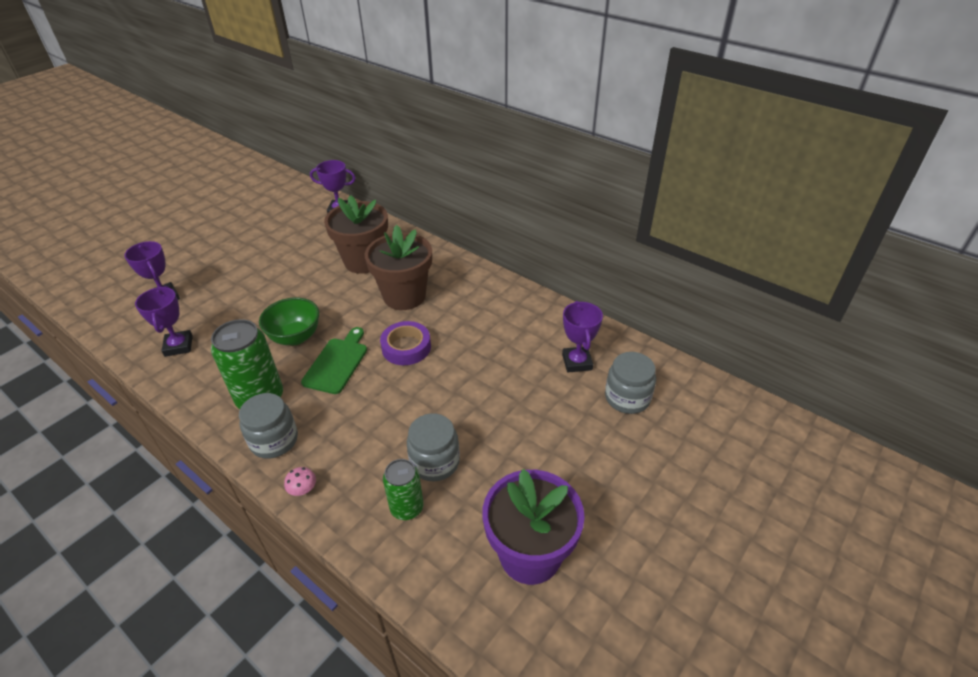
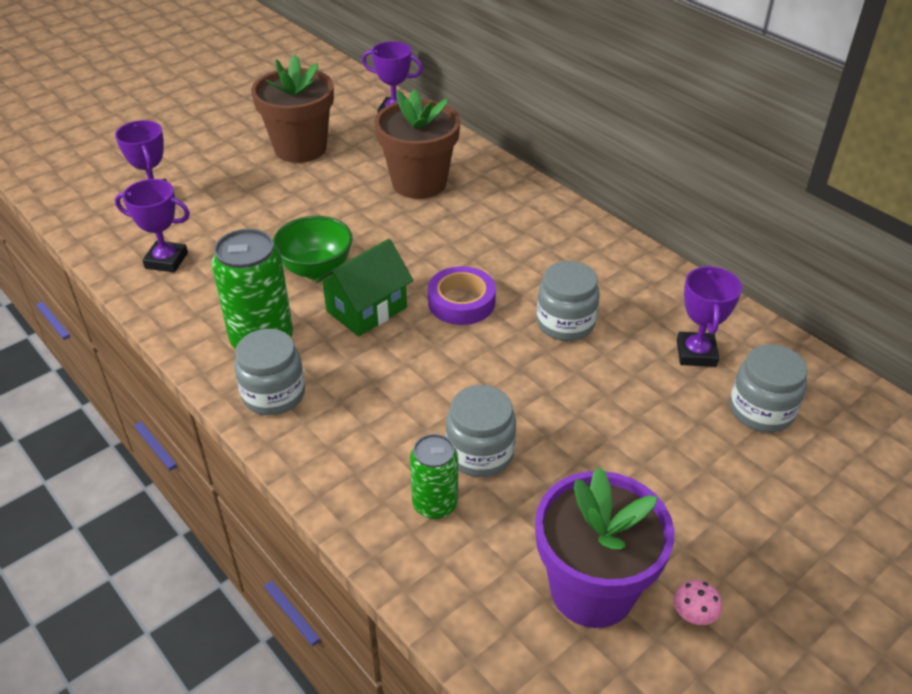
camera: 10 degrees right, 0 degrees up
purple trophy [135,287,193,357] -> purple trophy turned 75 degrees counterclockwise [115,179,190,273]
pink mushroom [284,467,316,496] -> pink mushroom moved to [673,580,722,625]
green cutting board [301,327,367,394] -> green house [315,239,413,336]
brown flower pot [365,225,432,310] -> brown flower pot moved to [251,55,334,163]
none -> grey jar [537,261,600,341]

